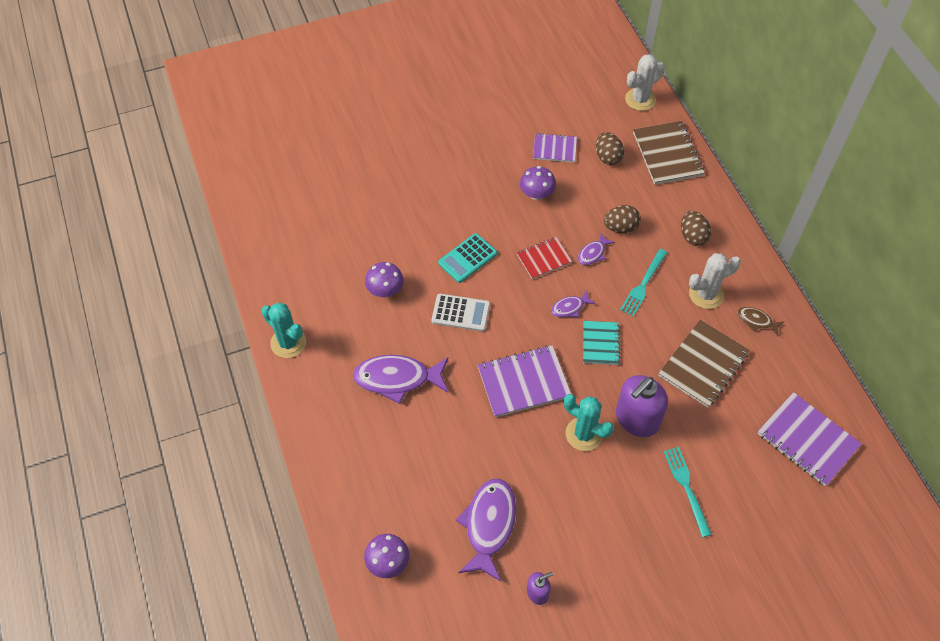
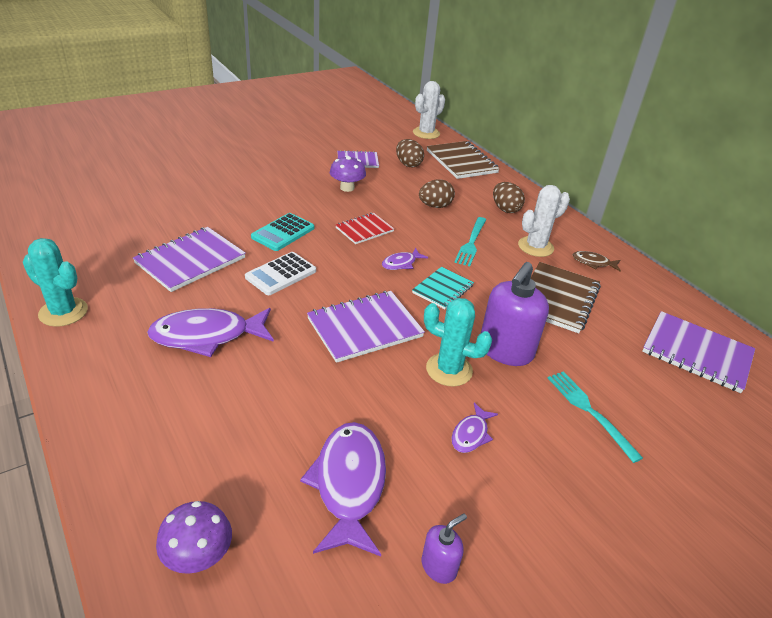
camera: 15 degrees left, 20 degrees down
purple mushroom [365,262,404,297] -> purple notebook [133,227,246,292]
white calculator [432,294,490,332] -> white calculator turned 135 degrees clockwise [245,252,316,295]
purple fish [578,233,615,265] -> purple fish moved to [452,403,498,453]
turquoise notebook [583,321,620,365] -> turquoise notebook turned 45 degrees clockwise [412,267,474,309]

